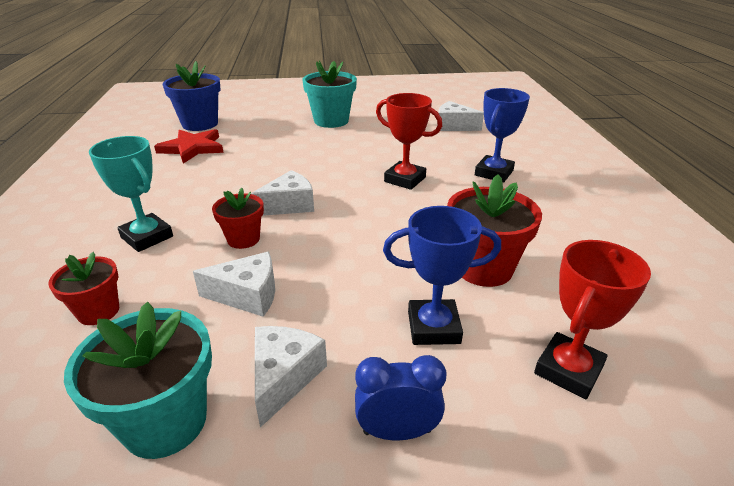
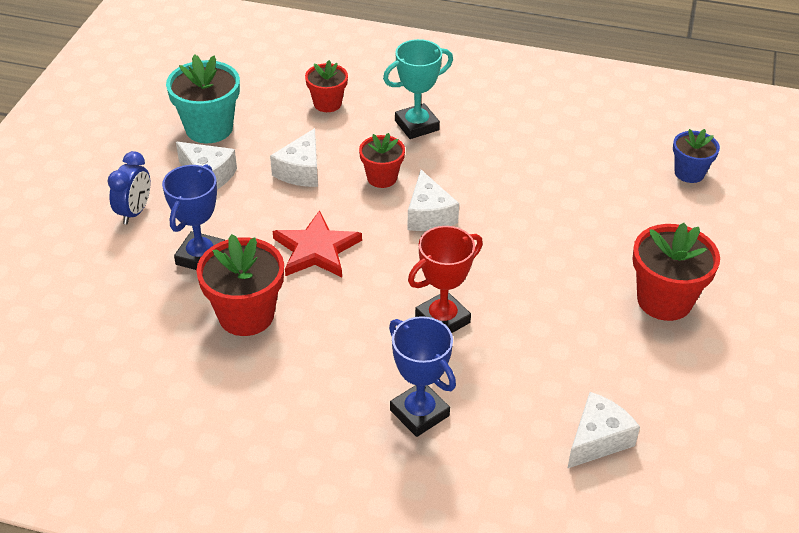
camera: 110 degrees right, 10 degrees up
red star [154,129,224,164] -> red star moved to [273,210,362,277]
blue flower pot [162,61,221,131] -> blue flower pot [673,129,720,183], size x0.61
turquoise flower pot [302,61,357,128] -> red flower pot [632,223,720,321]
red trophy [534,240,651,399] -> none

